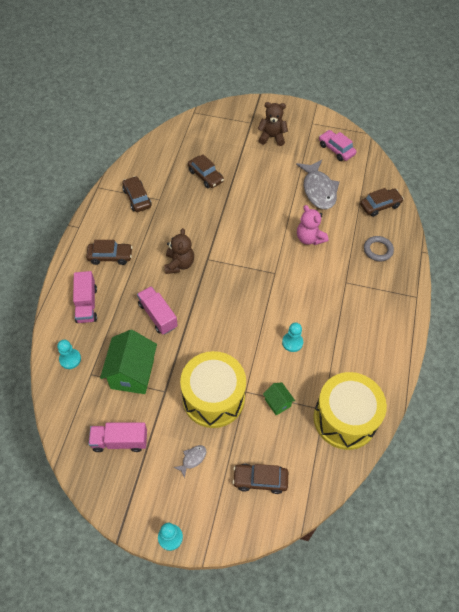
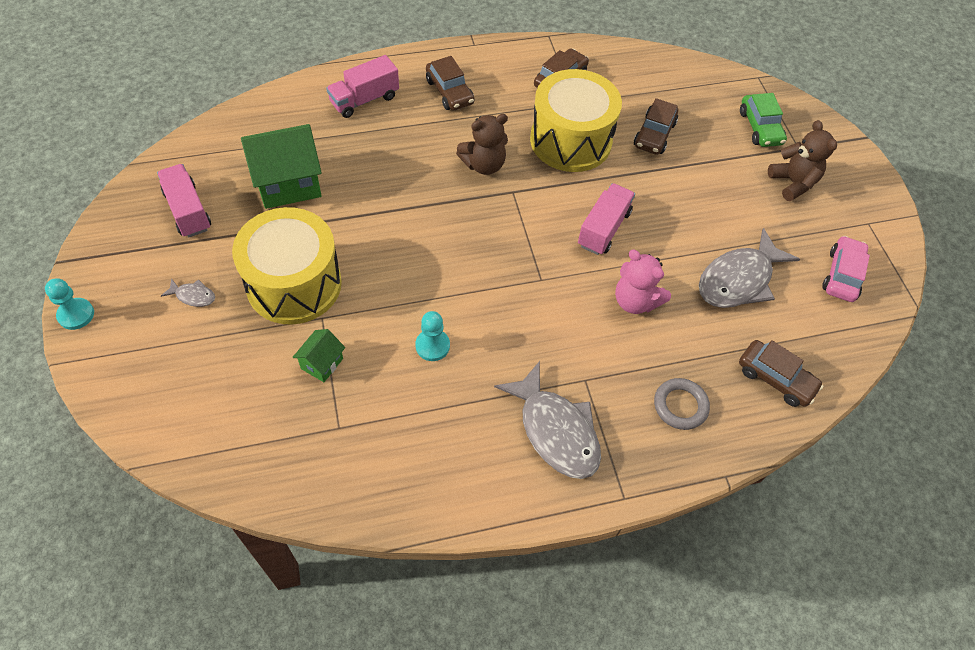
camera: 60 degrees right, 0 degrees up
turquoise pawn [57,340,81,369] -> none
pink truck [137,286,178,335] -> pink truck moved to [578,183,635,255]
brown car [233,464,288,494] -> none
pink teddy bear [297,205,328,245] -> pink teddy bear turned 75 degrees counterclockwise [615,250,671,314]
yellow drum [314,372,387,450] -> yellow drum moved to [530,69,622,172]
none -> grey fish [494,361,601,479]
none -> green car [740,93,787,147]

